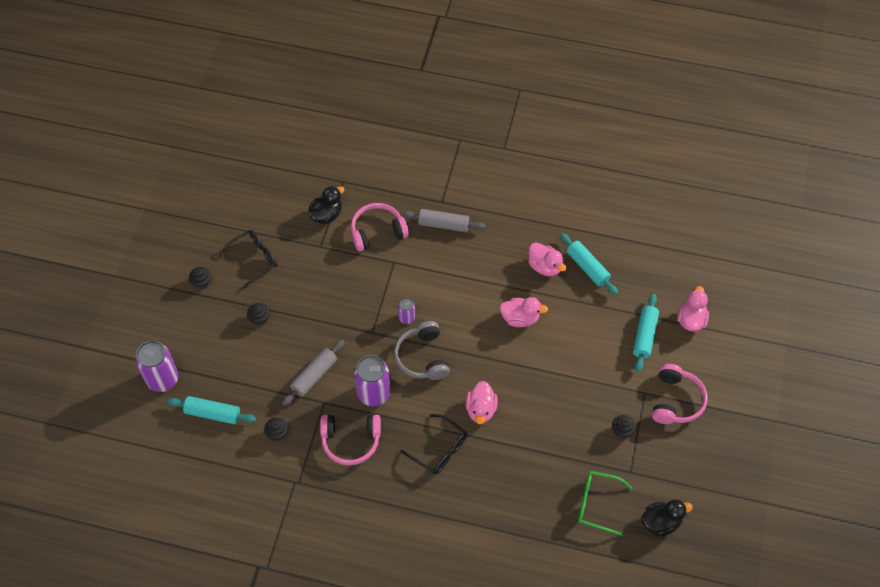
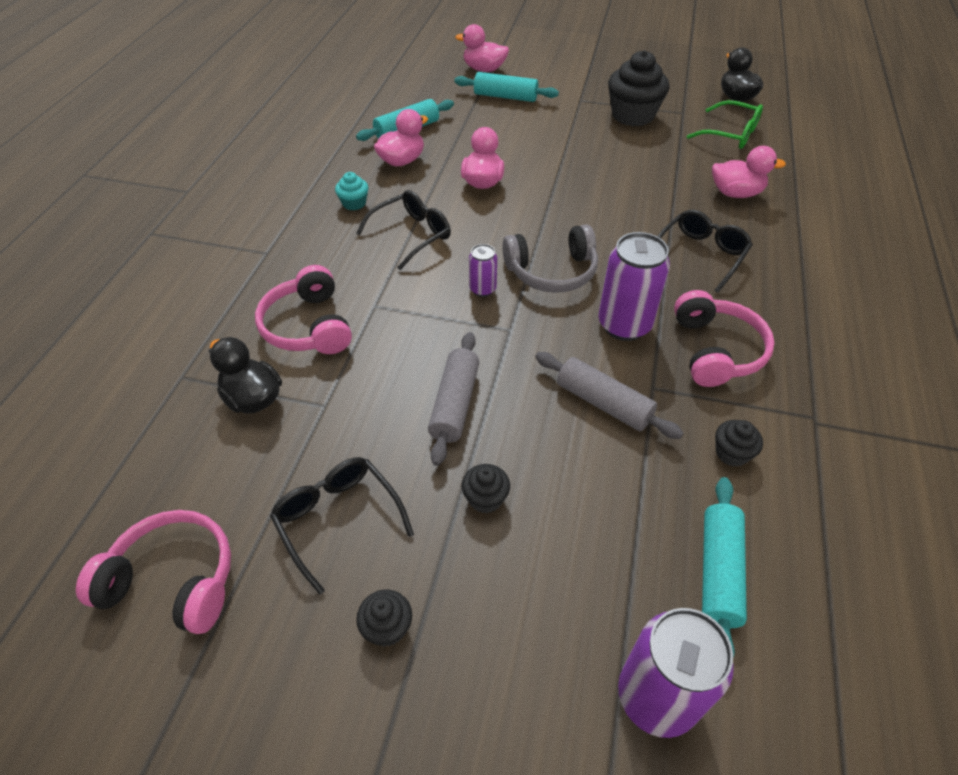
camera: 90 degrees left, 10 degrees down
grey rolling pin [402,209,486,232] -> grey rolling pin moved to [428,332,479,466]
pink duck [466,381,498,424] -> pink duck moved to [712,146,786,198]
green glasses [578,471,633,536] -> green glasses turned 75 degrees counterclockwise [687,100,763,149]
black cupcake [612,415,636,439] -> black cupcake [608,50,670,126], size x2.09
pink headphones [652,364,708,424] -> pink headphones moved to [76,510,231,634]
none -> turquoise cupcake [335,172,368,210]
none -> black glasses [356,190,451,270]

